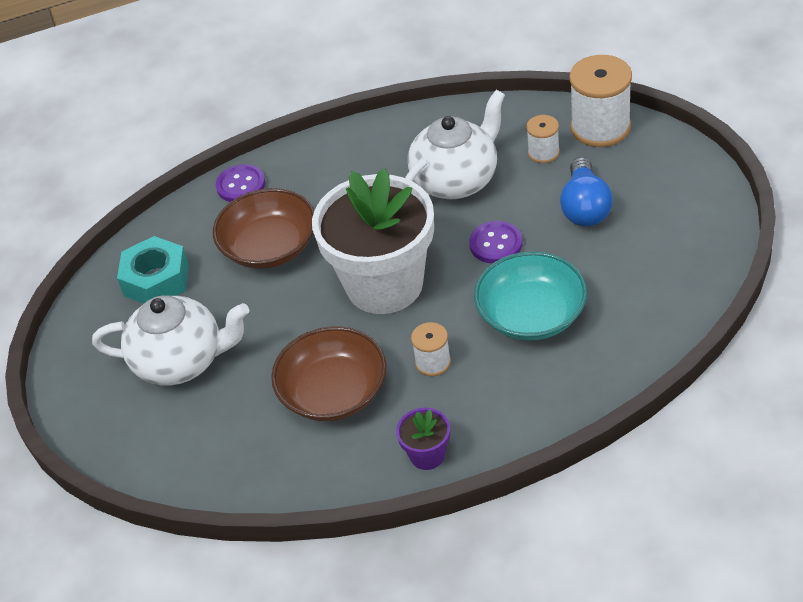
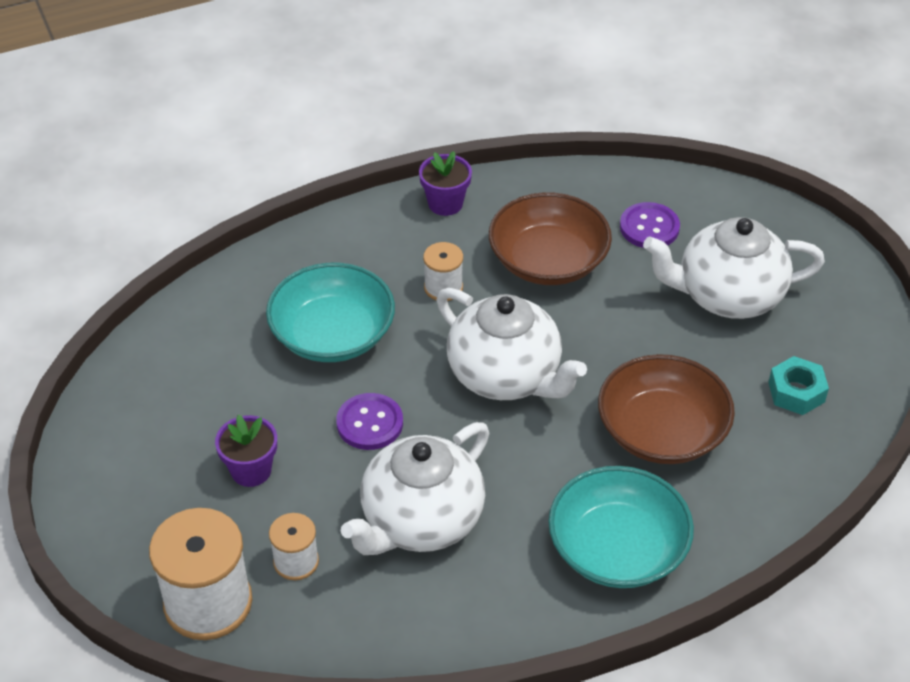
camera: 170 degrees right, 0 degrees up
turquoise nut [117,236,189,304] -> turquoise nut [768,356,829,415], size x0.65
purple button [216,164,265,202] -> purple button moved to [620,202,680,248]
white flower pot [312,168,434,314] -> white teapot [436,288,587,400]
blue light bulb [560,157,613,226] -> purple flower pot [215,415,277,487]
none -> turquoise bowl [548,466,694,588]

